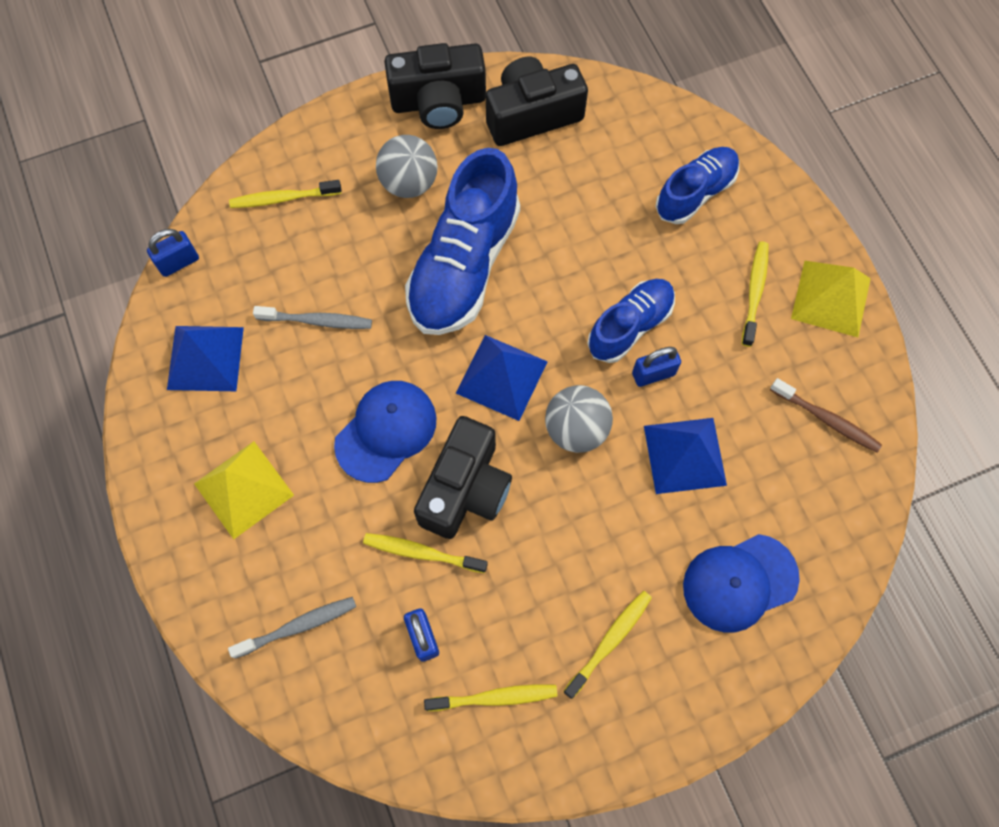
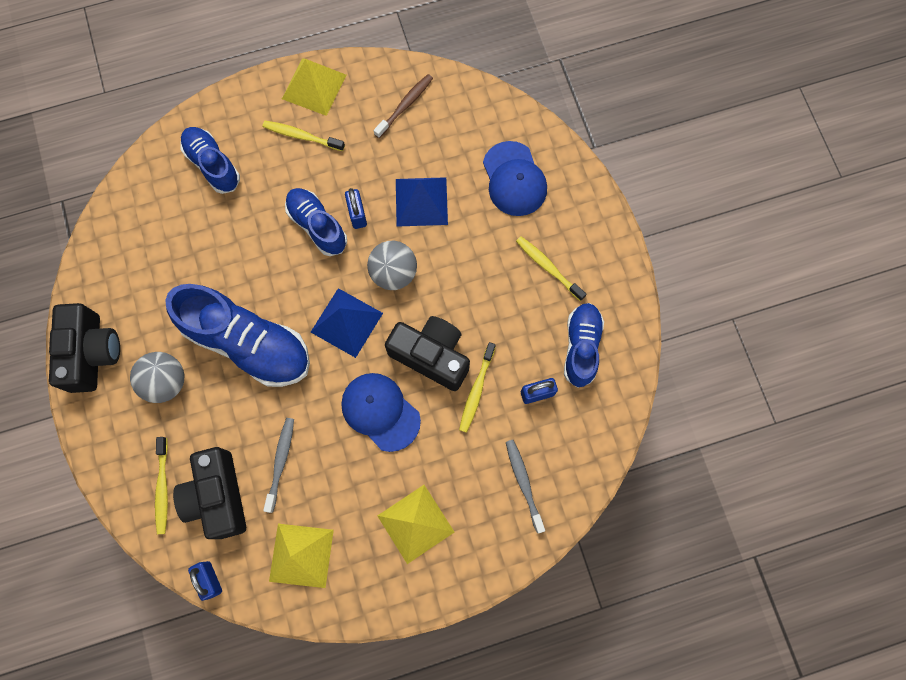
camera: 85 degrees left, 5 degrees up
blue pyramid [167,326,244,391] -> yellow pyramid [269,524,334,588]
yellow toothbrush [424,684,558,711] -> blue shoe [564,303,604,388]
black camera [486,57,588,146] -> black camera moved to [173,447,246,539]

